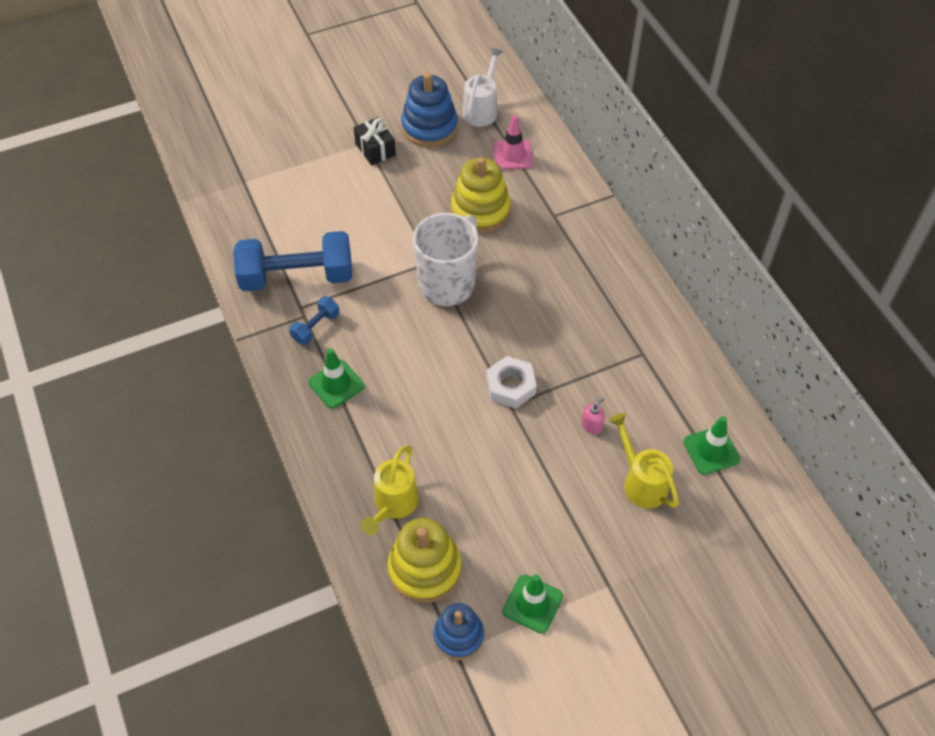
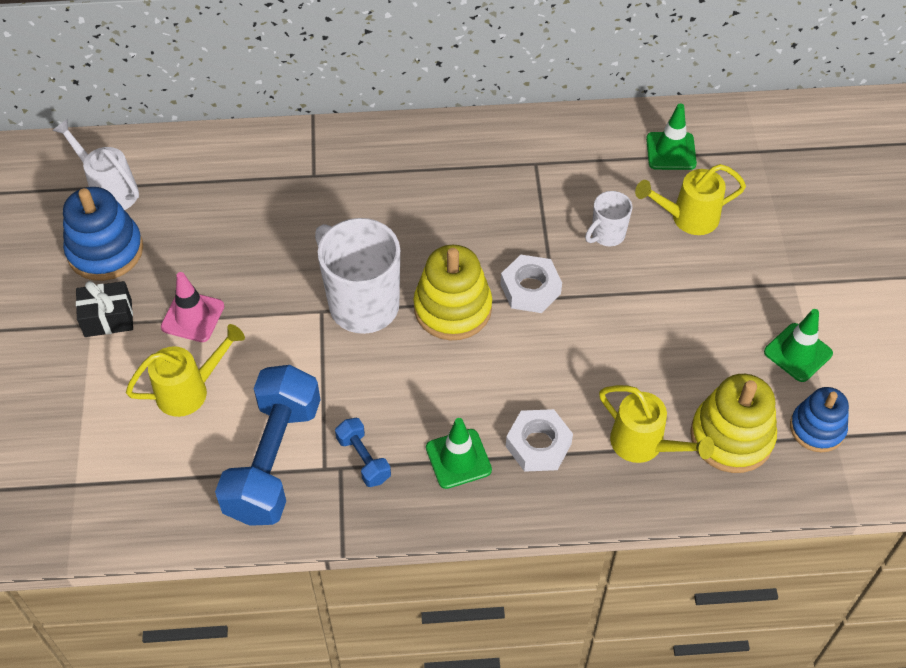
camera: 70 degrees left, 0 degrees up
yellow stacking toy [451,157,511,233] -> yellow stacking toy moved to [414,245,492,340]
pink traffic cone [493,115,533,170] -> pink traffic cone moved to [161,272,224,342]
pink soap dispenser [581,397,605,434] -> white mug [585,191,632,246]
none -> yellow watering can [126,324,245,417]
none -> white nut [506,409,573,472]

